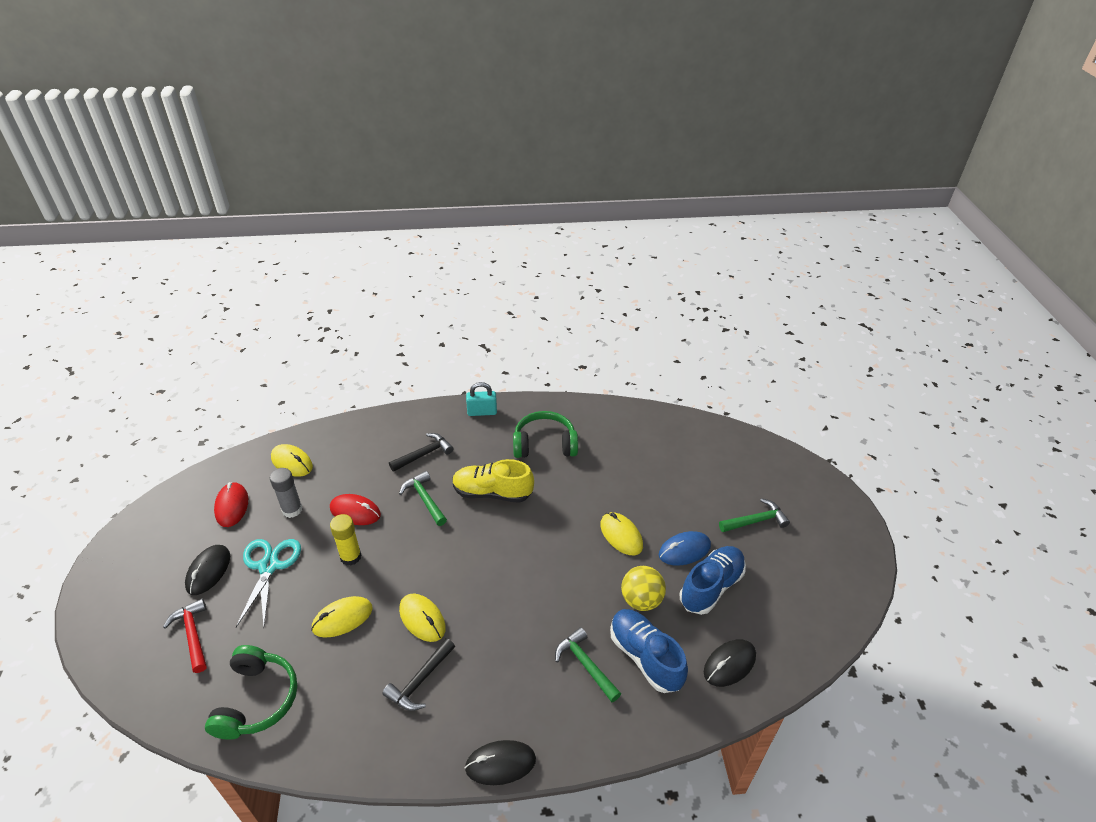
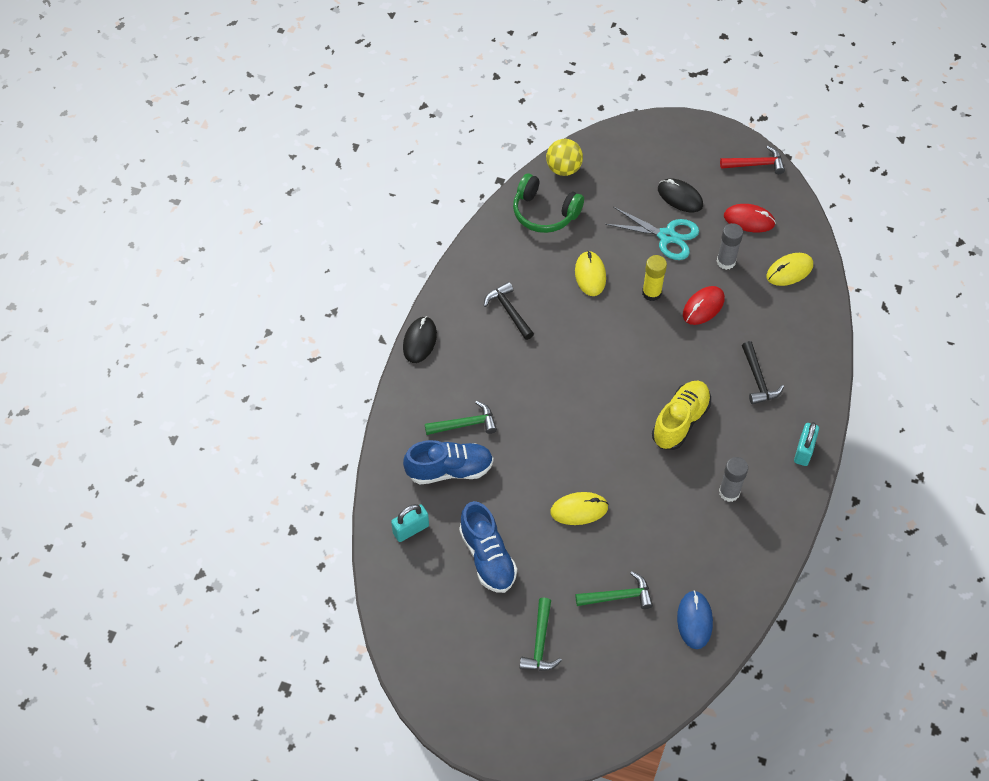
camera: 115 degrees right, 15 degrees up
red hammer [163,598,207,673] -> red hammer moved to [720,146,785,174]
green hammer [399,471,447,526] -> green hammer moved to [575,571,653,609]
yellow mouse [399,594,446,642] -> none
green headphones [513,411,578,458] -> grey glue stick [719,457,748,502]
yellow ball [621,566,666,611] -> yellow ball moved to [546,139,583,176]
blue mouse [659,531,711,566] -> blue mouse moved to [677,590,713,649]
black mouse [704,639,756,687] -> turquoise padlock [391,504,429,542]

